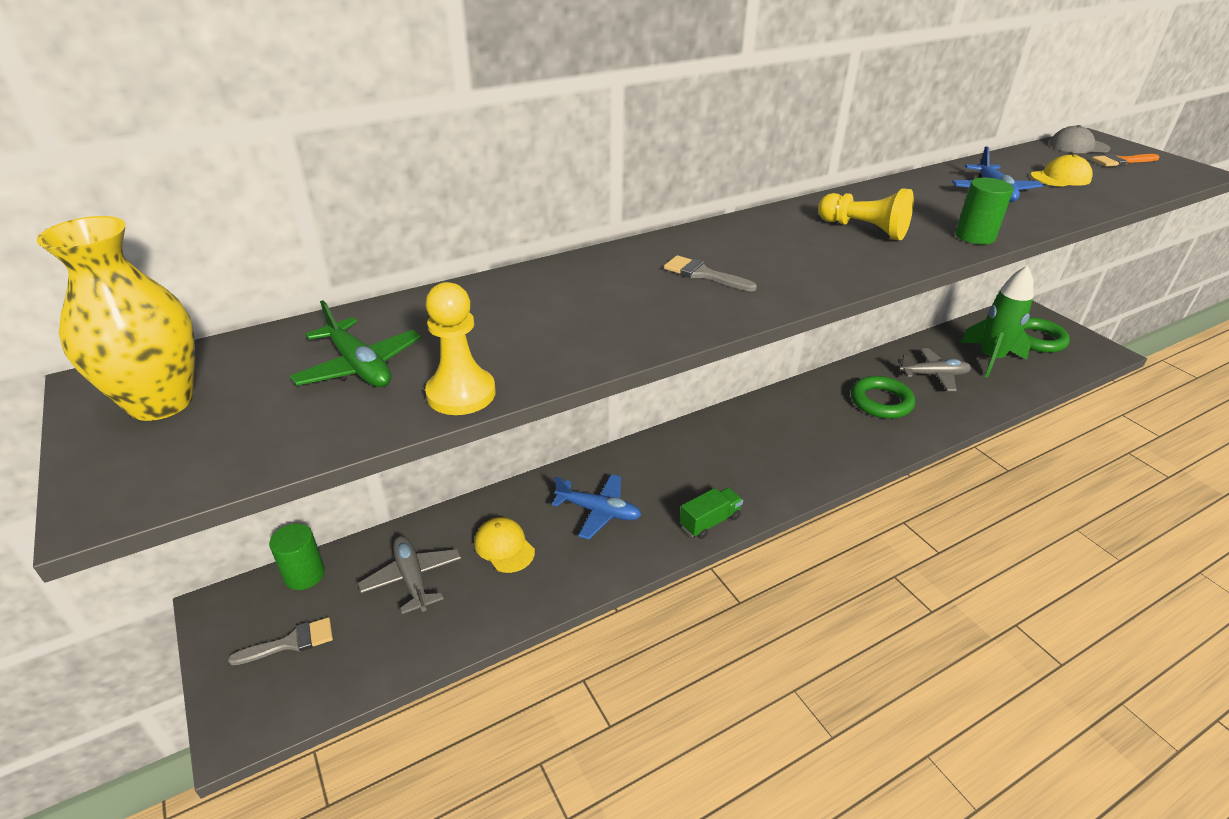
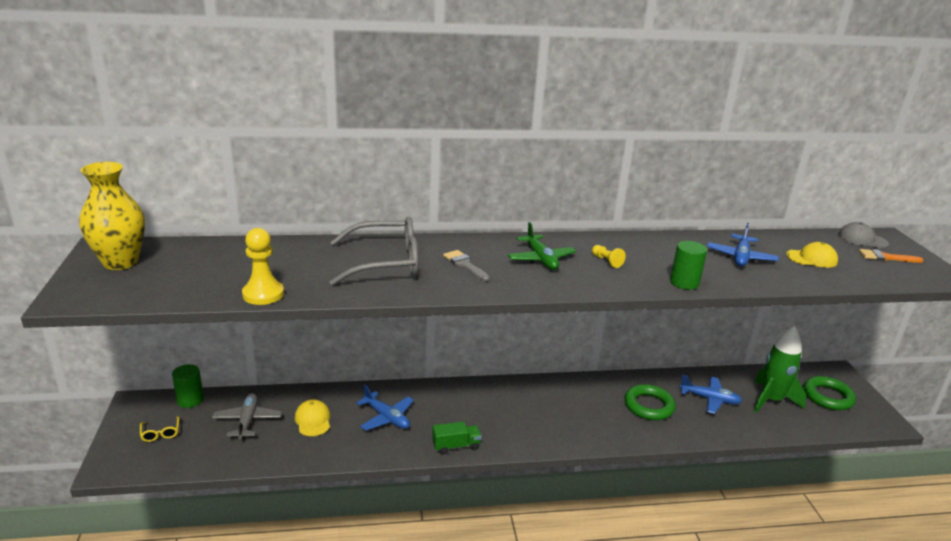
camera: 20 degrees right, 10 degrees down
grey brush [228,617,333,665] -> yellow glasses [140,416,179,442]
green plane [290,300,421,387] -> green plane moved to [508,222,576,270]
yellow pawn [818,188,914,240] -> yellow pawn [592,245,626,268], size x0.56
grey plane [898,348,972,391] -> blue plane [680,375,743,414]
none -> grey glasses [330,217,418,285]

